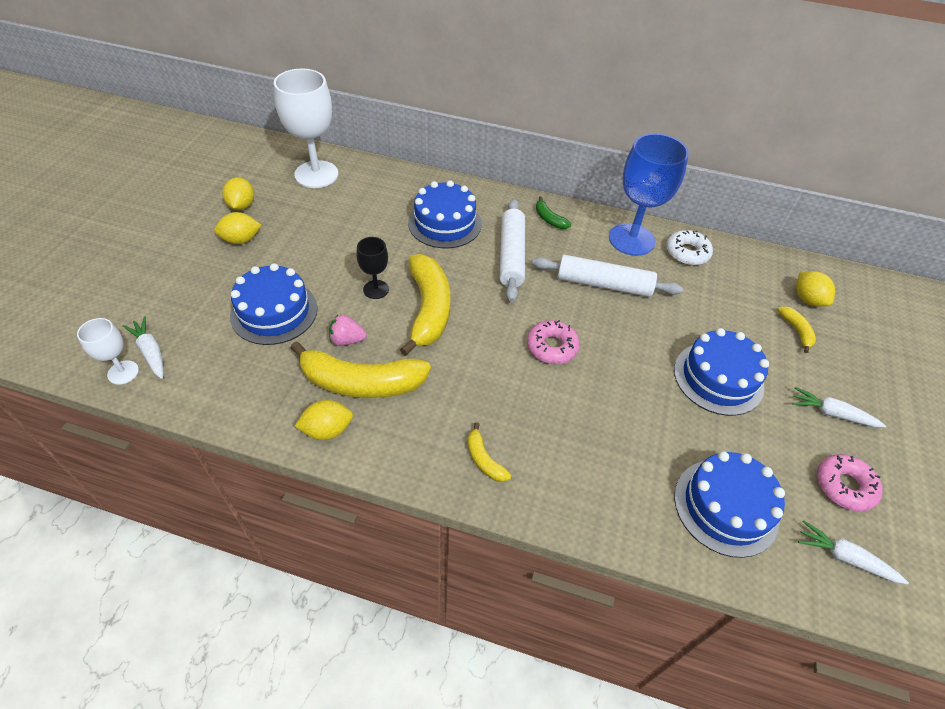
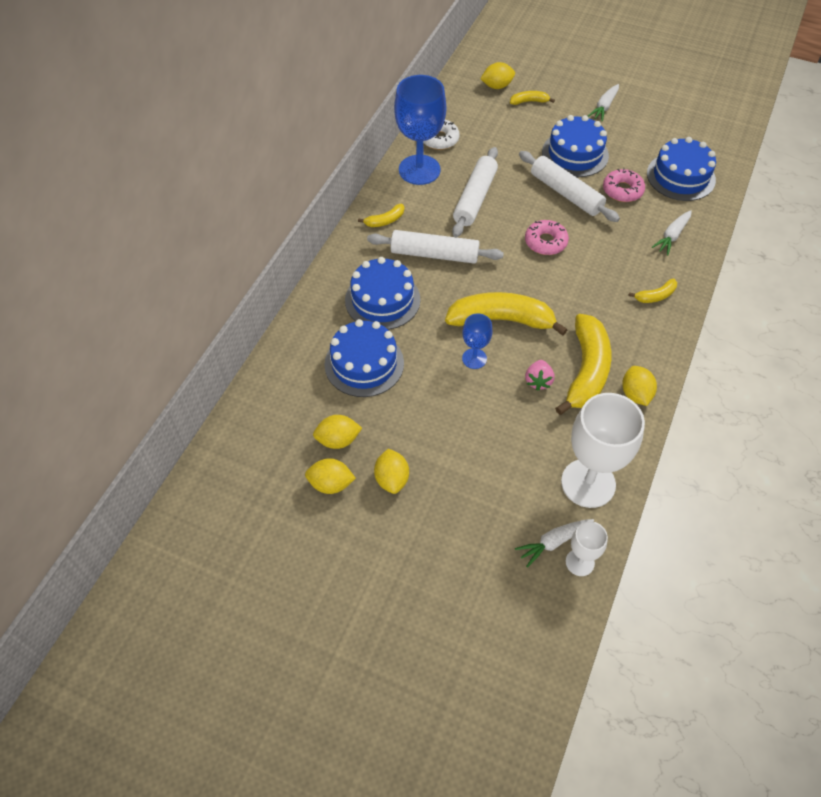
camera: 80 degrees left, 5 degrees up
blue cake [230,263,318,345] -> blue cake moved to [324,319,404,397]
white goblet [274,69,338,188] -> white goblet moved to [561,393,645,508]
black goblet [357,237,389,299] -> blue goblet [462,313,493,369]
green banana [536,196,571,229] -> yellow banana [358,204,404,227]
white carrot [798,520,909,584] -> white carrot moved to [652,210,692,255]
pink donut [817,454,883,512] -> pink donut moved to [603,168,645,202]
none -> yellow lemon [313,415,362,449]
none -> white rolling pin [519,151,620,222]

